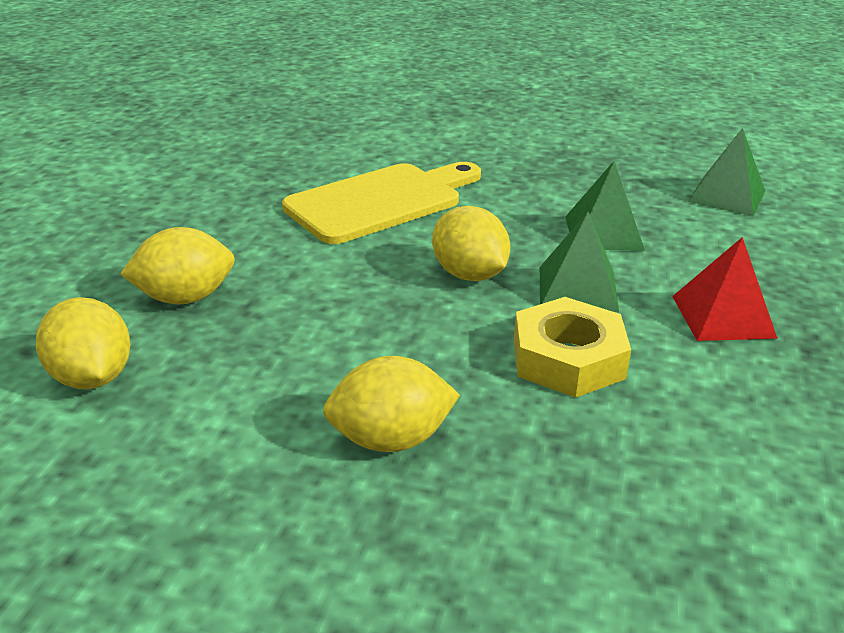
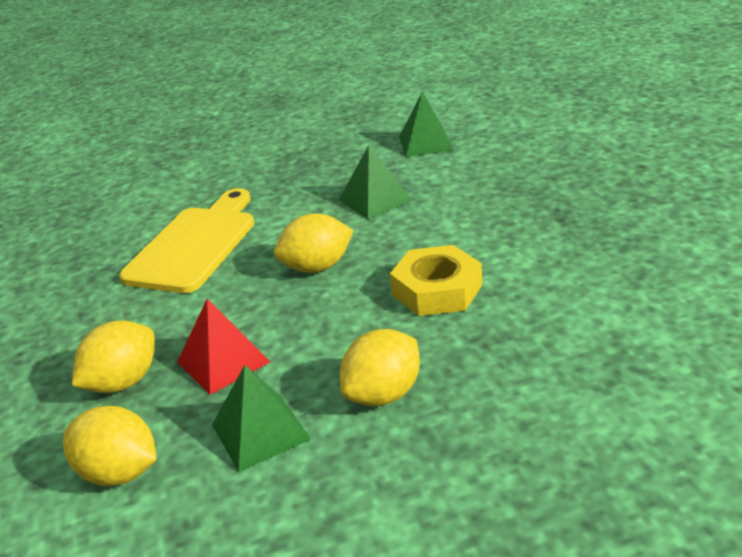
camera: 30 degrees left, 0 degrees up
yellow lemon [432,206,510,281] -> yellow lemon turned 45 degrees counterclockwise [274,213,354,273]
green pyramid [540,212,619,312] -> green pyramid moved to [212,365,311,472]
red pyramid [672,237,777,341] -> red pyramid moved to [177,299,270,395]

